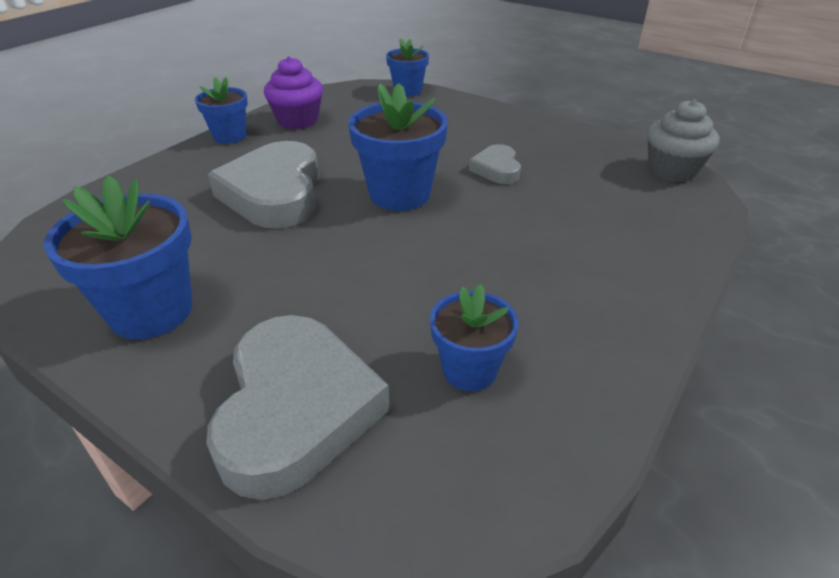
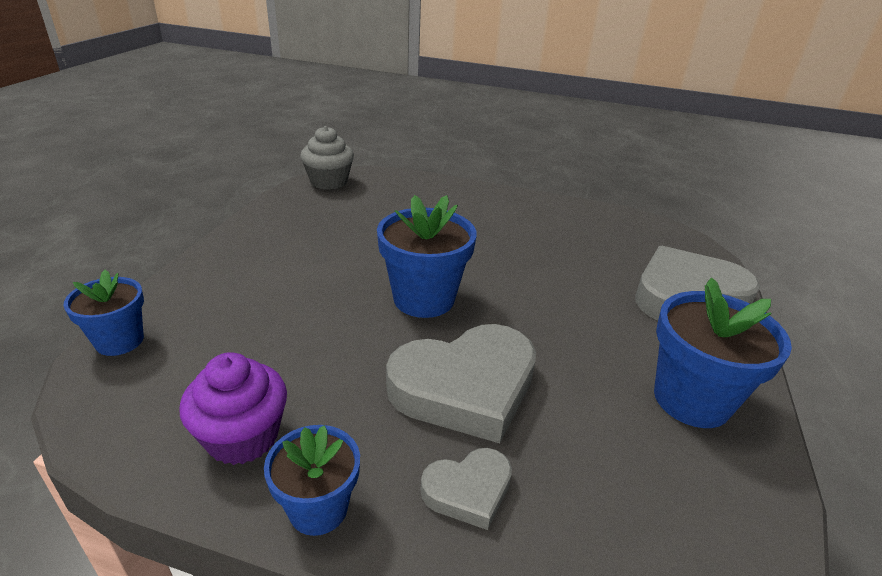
camera: 110 degrees left, 5 degrees down
blue flower pot [430,284,519,391] -> none
grey heart [469,144,521,184] -> grey heart moved to [421,448,512,530]

